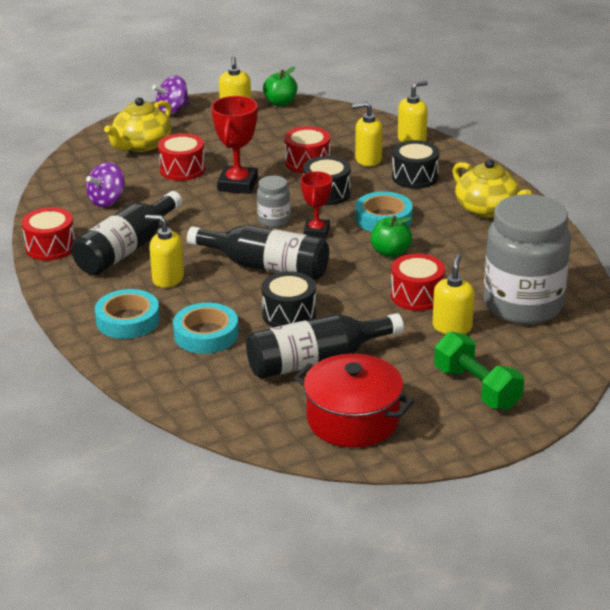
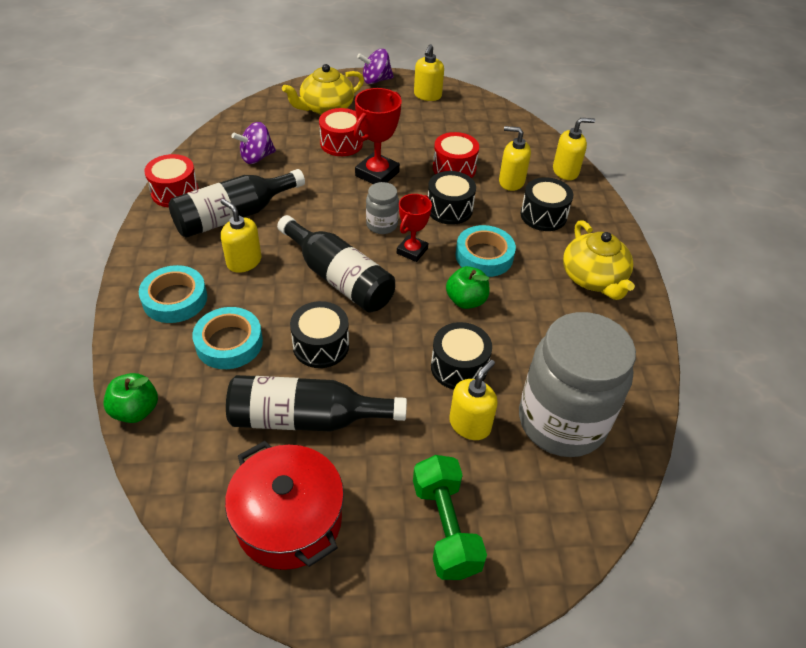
camera: 20 degrees right, 15 degrees up
green apple [263,67,297,106] -> green apple moved to [103,373,158,423]
red drum [391,254,445,311] -> black drum [431,322,492,390]

